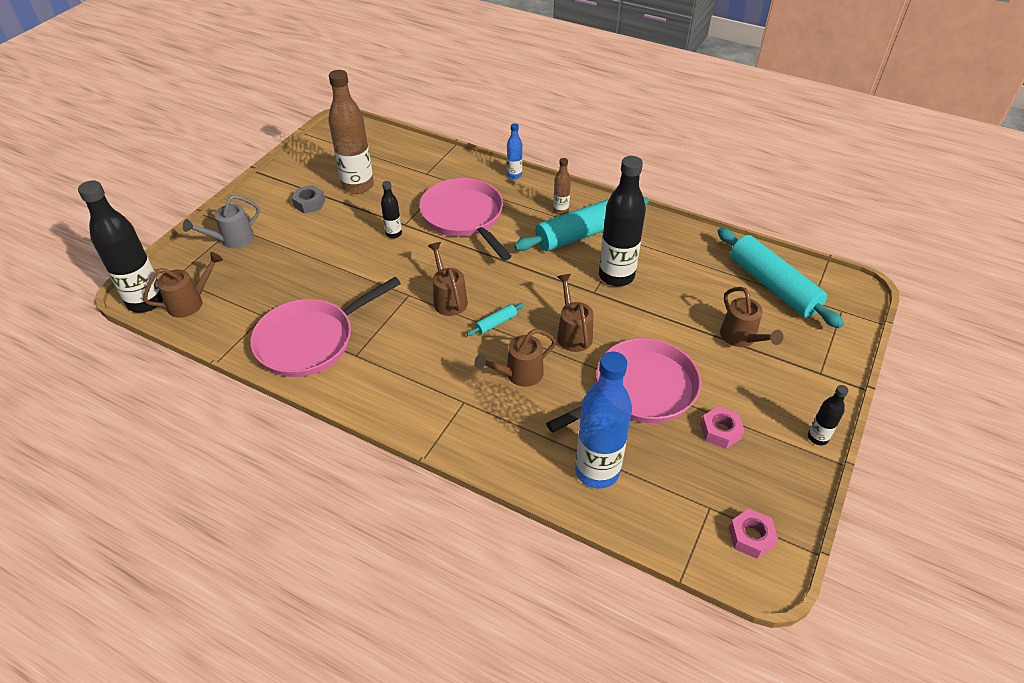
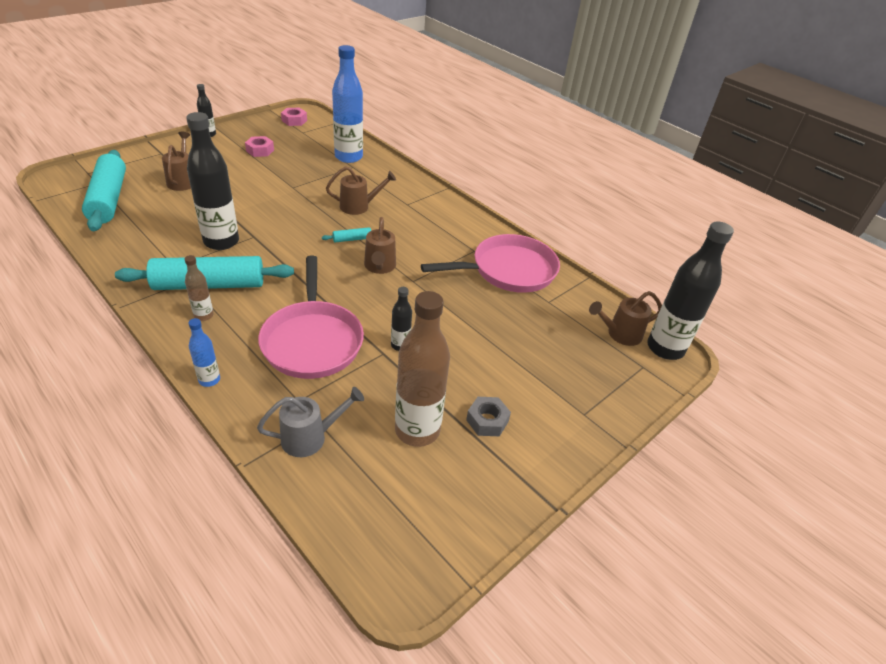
camera: 165 degrees left, 5 degrees down
grey watering can [183,195,260,249] -> grey watering can moved to [257,387,364,457]
pink pan [546,338,701,433] -> none
brown watering can [557,274,594,352] -> none

